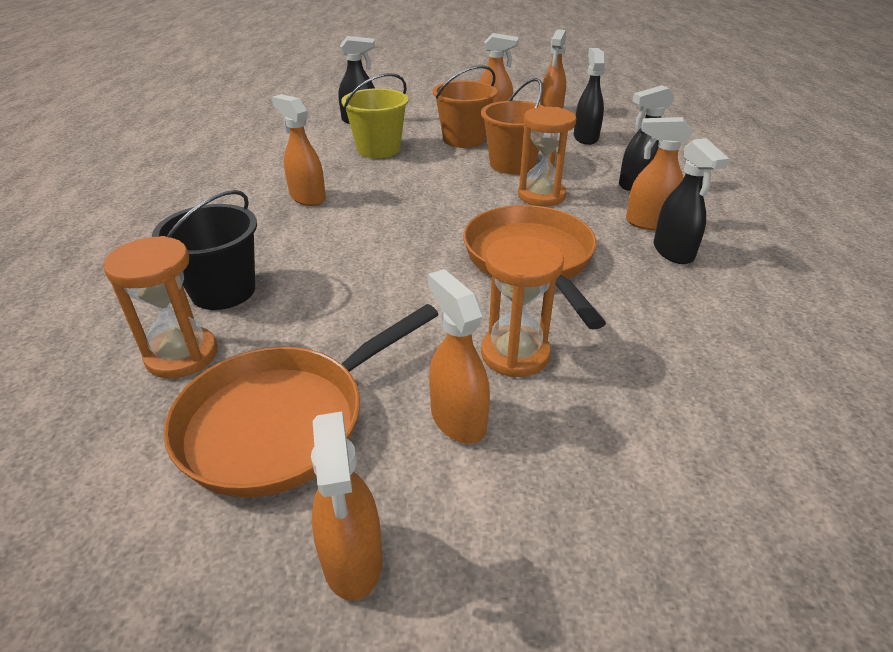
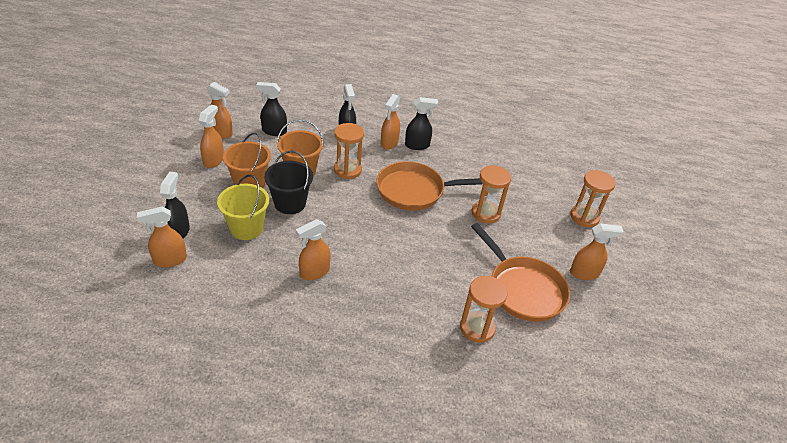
camera: 85 degrees left, 5 degrees up
black bucket [152,190,257,310] -> black bucket moved to [264,151,313,214]
orange spray bottle [428,269,490,444] -> orange spray bottle moved to [137,206,187,267]
none -> orange hourglass [570,170,616,227]

